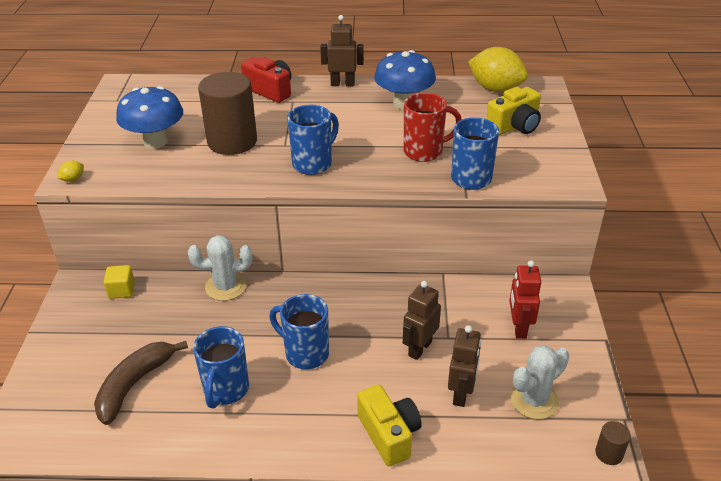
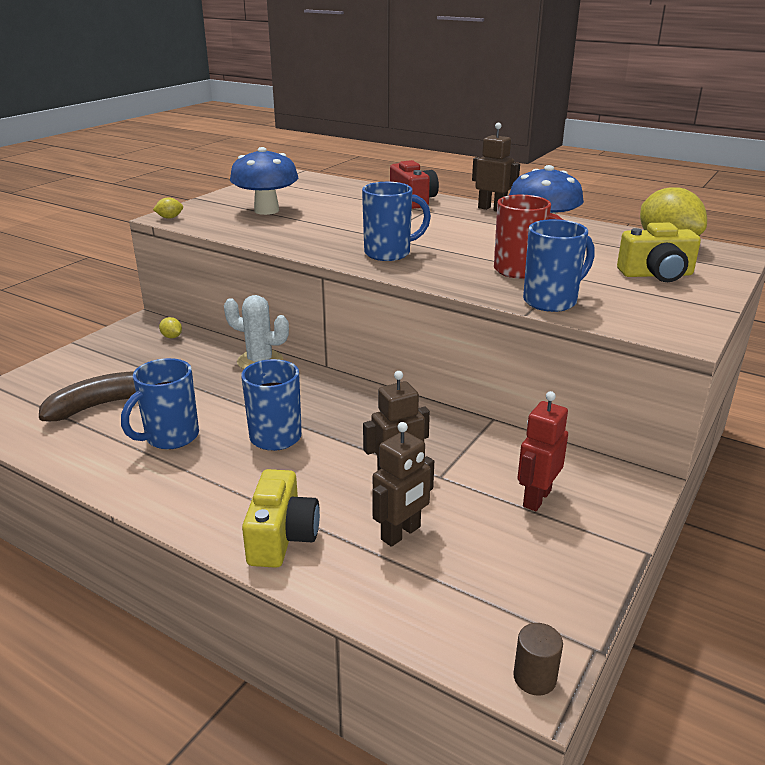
camera: 30 degrees right, 10 degrees down
yellow cube [104,265,135,299] -> yellow lemon [159,317,182,338]
brown cylinder [198,72,257,155] -> none
white cactus [510,345,569,419] -> none

